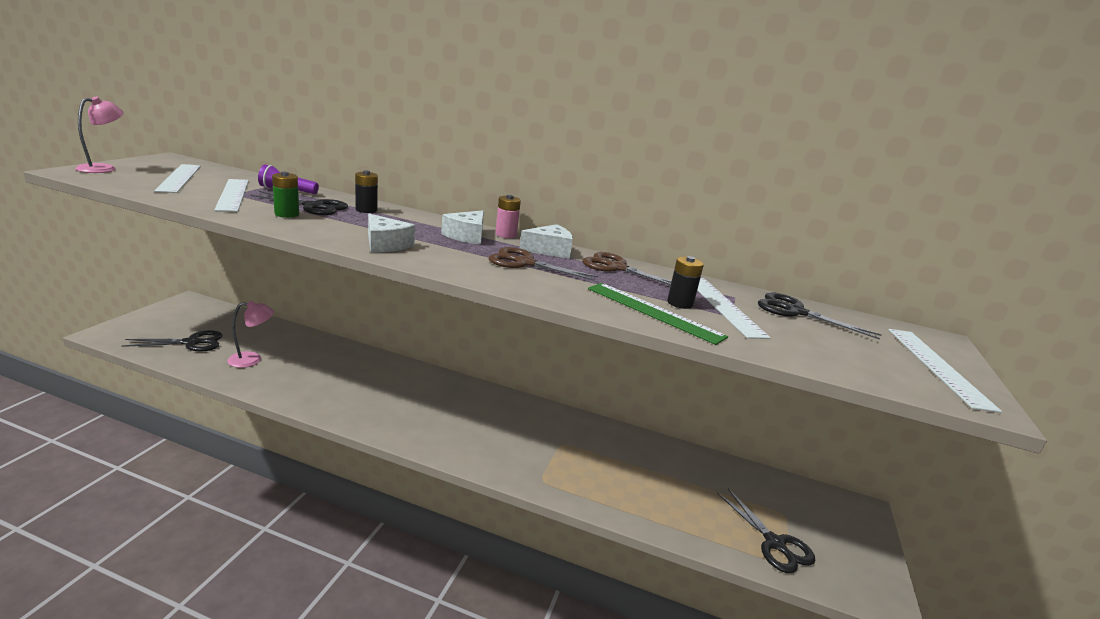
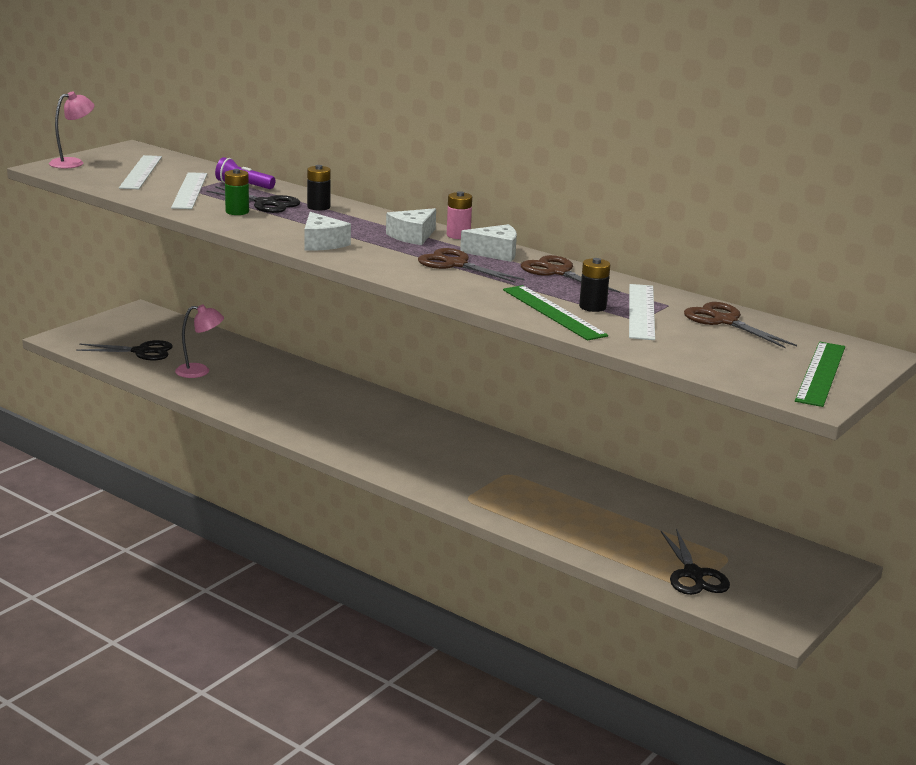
camera: 20 degrees right, 0 degrees up
black scissors [758,292,882,340] -> brown scissors [684,302,797,349]
white ruler [888,329,1002,413] -> green ruler [795,342,845,407]

